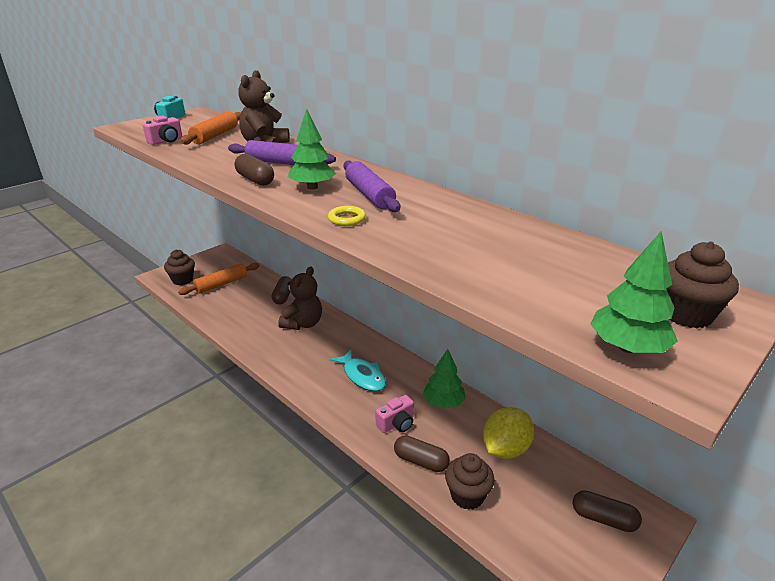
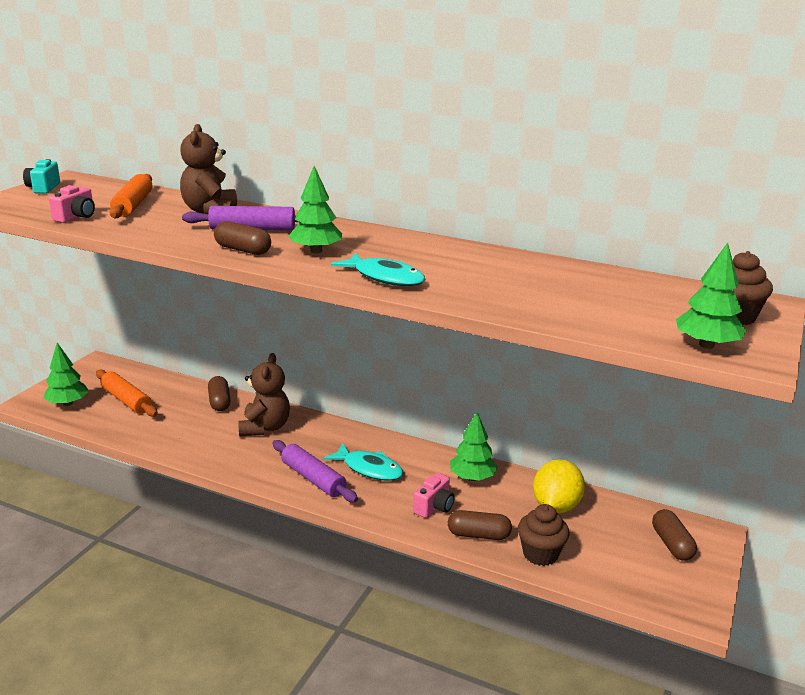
camera: 20 degrees left, 5 degrees down
brown cupcake [164,249,195,285] -> green tree [44,343,89,406]
orange rolling pin [178,263,260,295] -> orange rolling pin turned 75 degrees counterclockwise [96,369,158,417]
yellow ring [328,206,366,226] -> turquoise fish [331,253,425,286]
purple rolling pin [343,160,400,212] -> purple rolling pin moved to [272,440,358,502]
brown capsule [573,490,642,532] -> brown capsule turned 75 degrees clockwise [652,509,697,561]

